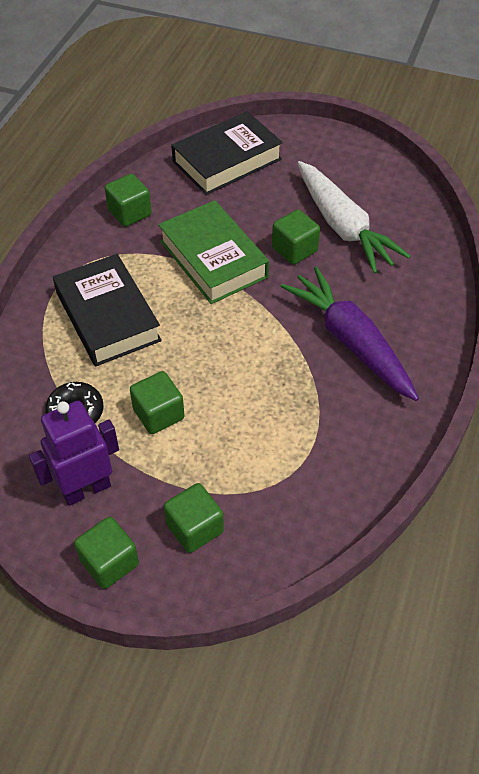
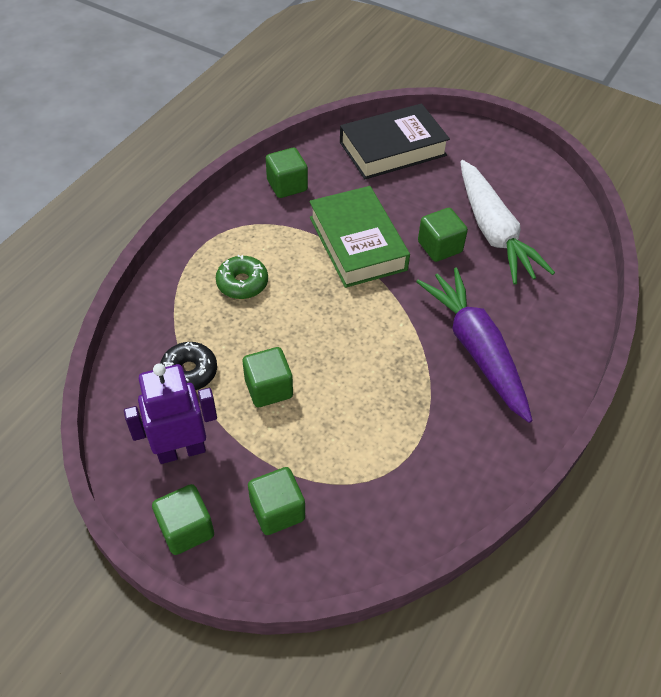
camera: 10 degrees right, 0 degrees up
black book [53,254,162,366] -> green donut [216,255,268,299]

